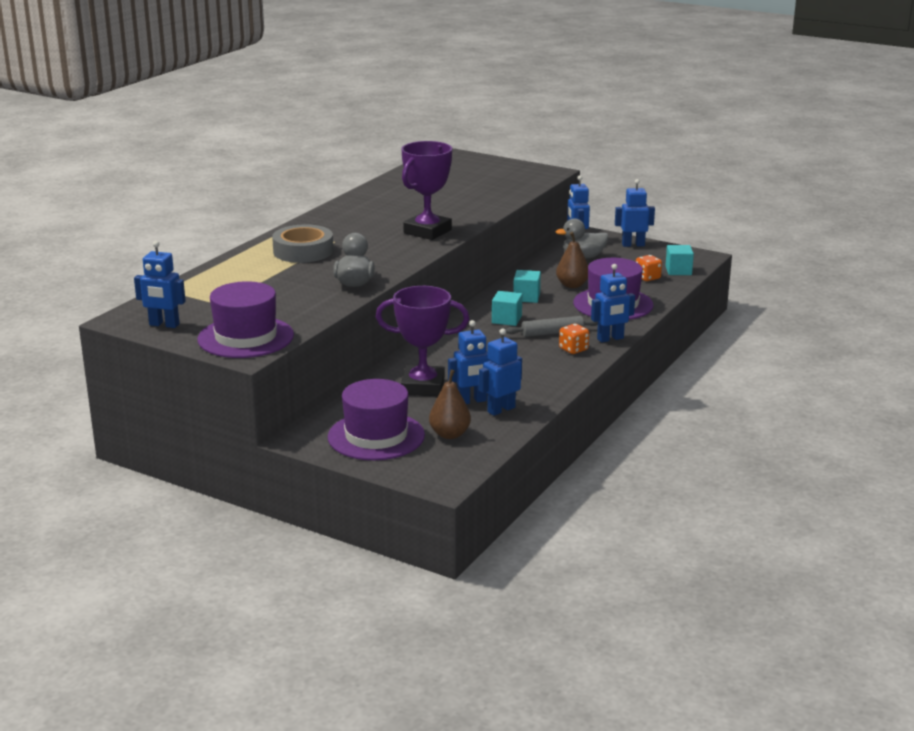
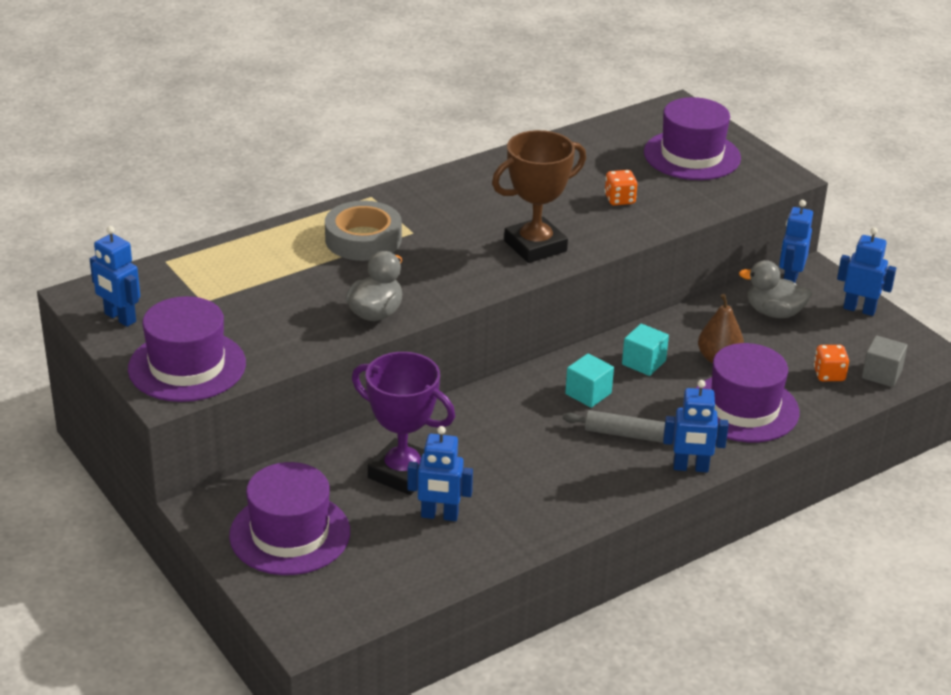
camera: 25 degrees right, 10 degrees up
purple trophy [401,141,452,240] -> brown trophy [492,130,586,263]
brown pear [429,370,471,439] -> none
blue robot [479,328,522,416] -> none
orange dice [559,324,589,354] -> orange dice moved to [605,170,637,205]
turquoise cube [665,245,694,275] -> grey cube [862,335,908,387]
none -> purple hat [644,97,741,180]

